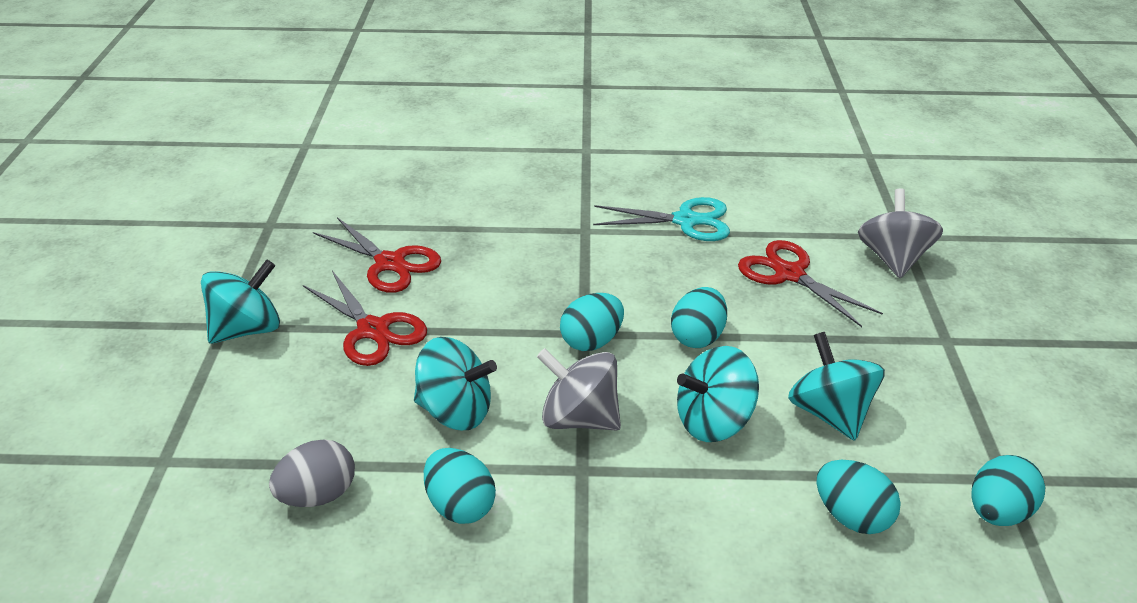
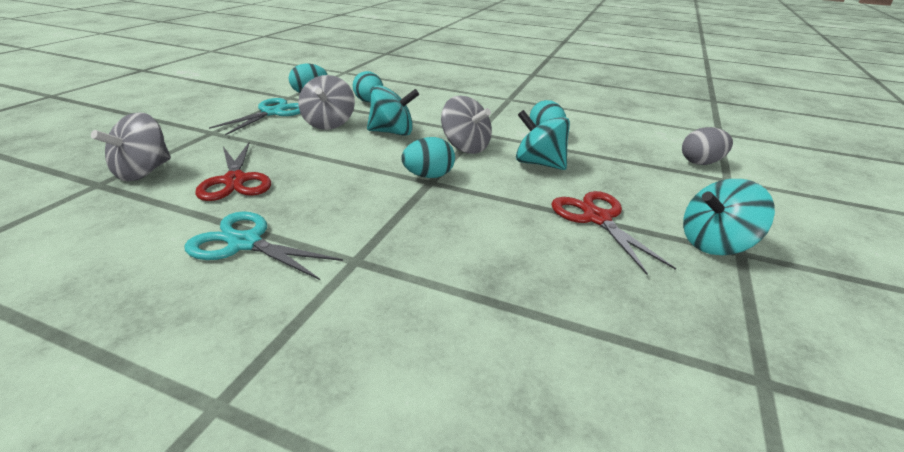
camera: 160 degrees left, 5 degrees down
grey egg [269,439,355,507] -> grey egg moved to [682,127,733,165]
red scissors [313,217,441,293] -> none
turquoise egg [671,287,727,348] -> none
turquoise spinning top [788,332,885,441] -> grey spinning top [298,75,355,130]
none -> turquoise scissors [209,98,300,135]

